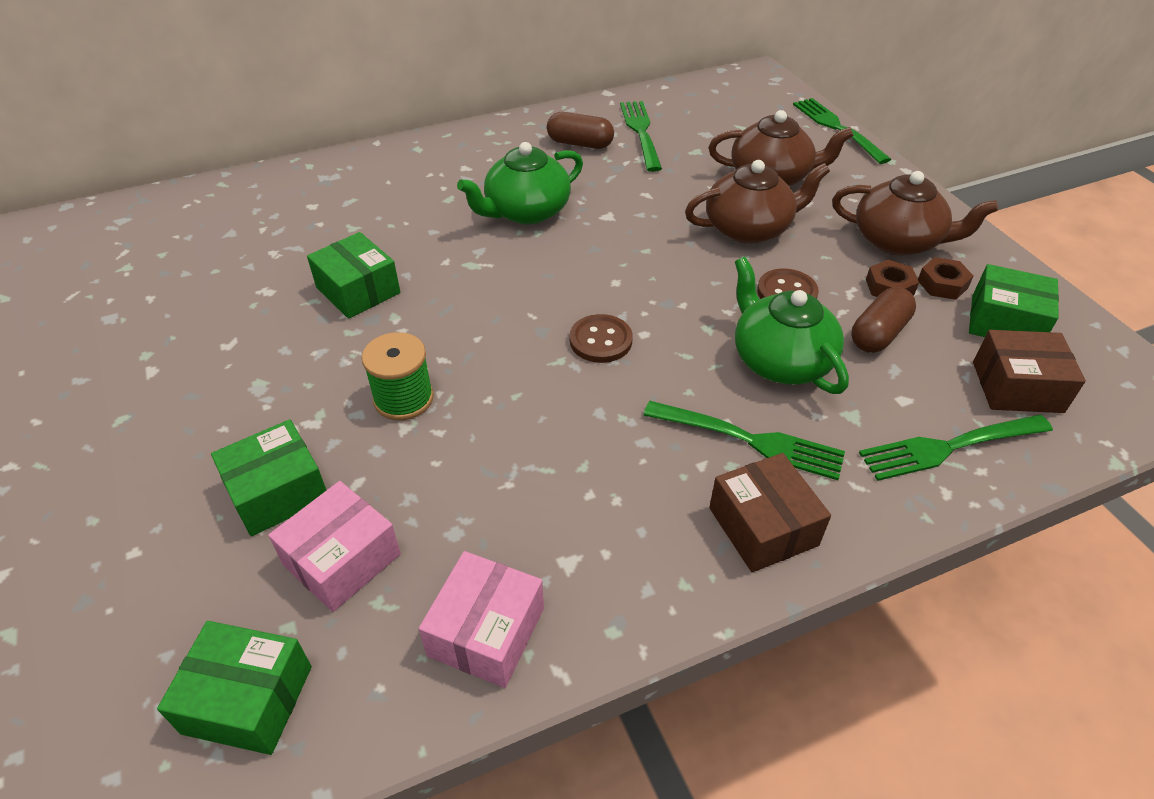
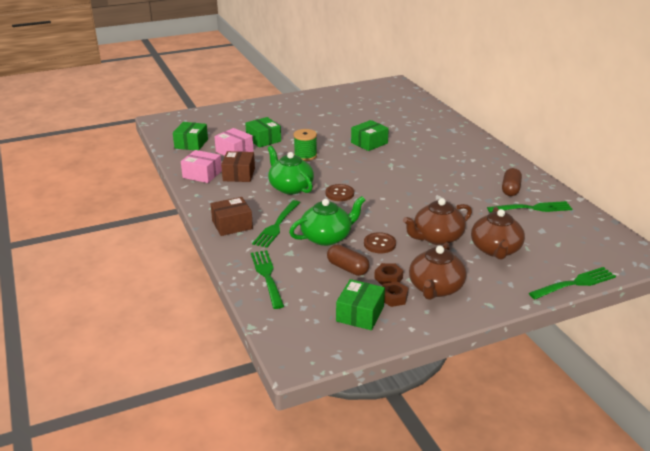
camera: 90 degrees right, 15 degrees down
green teapot [457,142,583,224] -> green teapot moved to [268,146,314,194]
brown teapot [685,160,830,244] -> brown teapot turned 75 degrees clockwise [403,198,472,245]
brown box [973,330,1086,413] -> brown box moved to [221,151,255,182]

